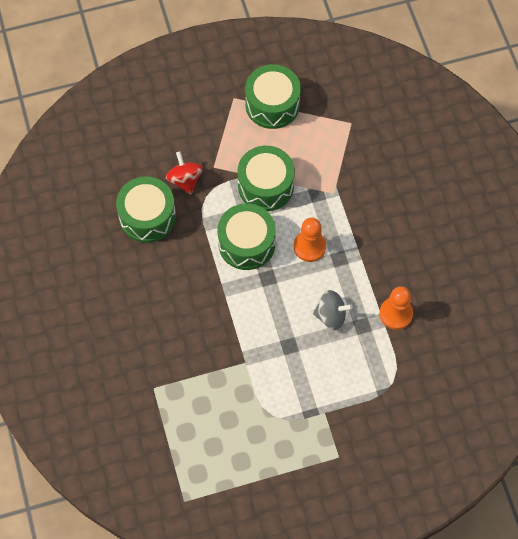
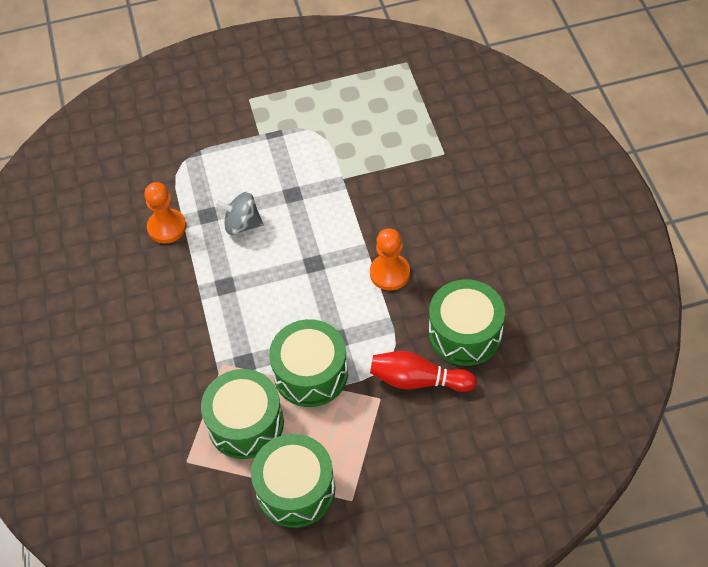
camera: 175 degrees left, 10 degrees down
red spinning top [166,151,203,195] -> red bowling pin [370,351,477,392]
green drum [217,203,276,270] -> green drum moved to [201,369,284,459]
orange pawn [294,218,326,262] -> orange pawn moved to [370,229,410,291]

